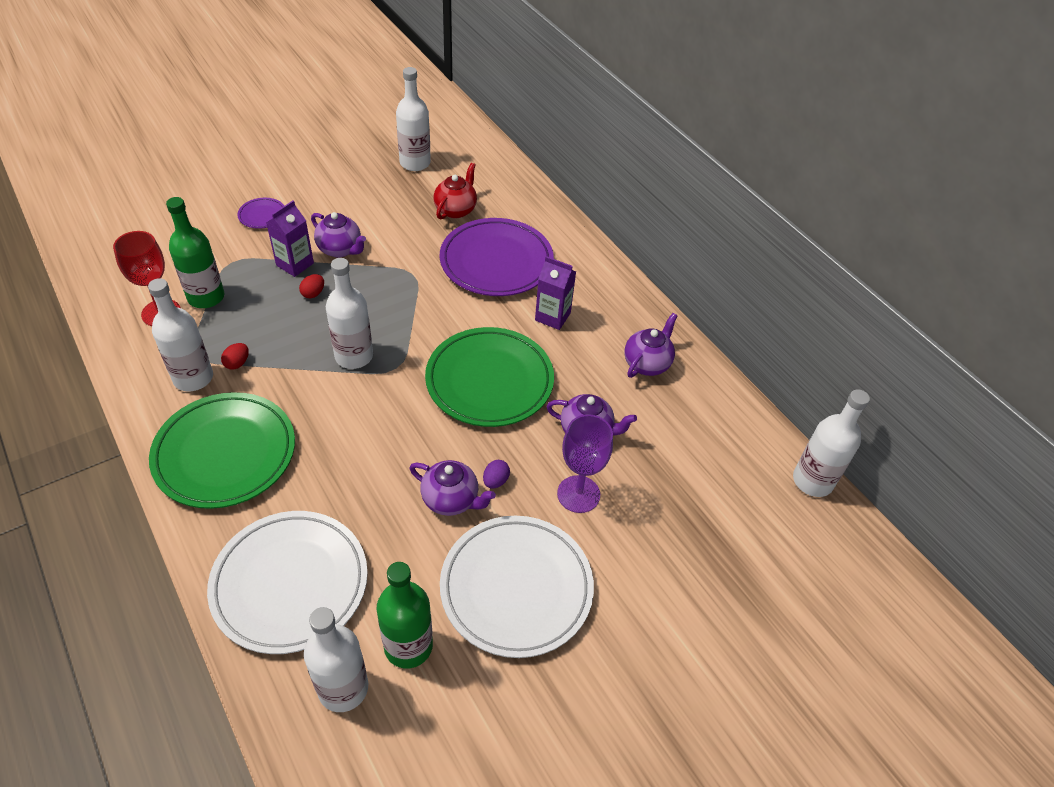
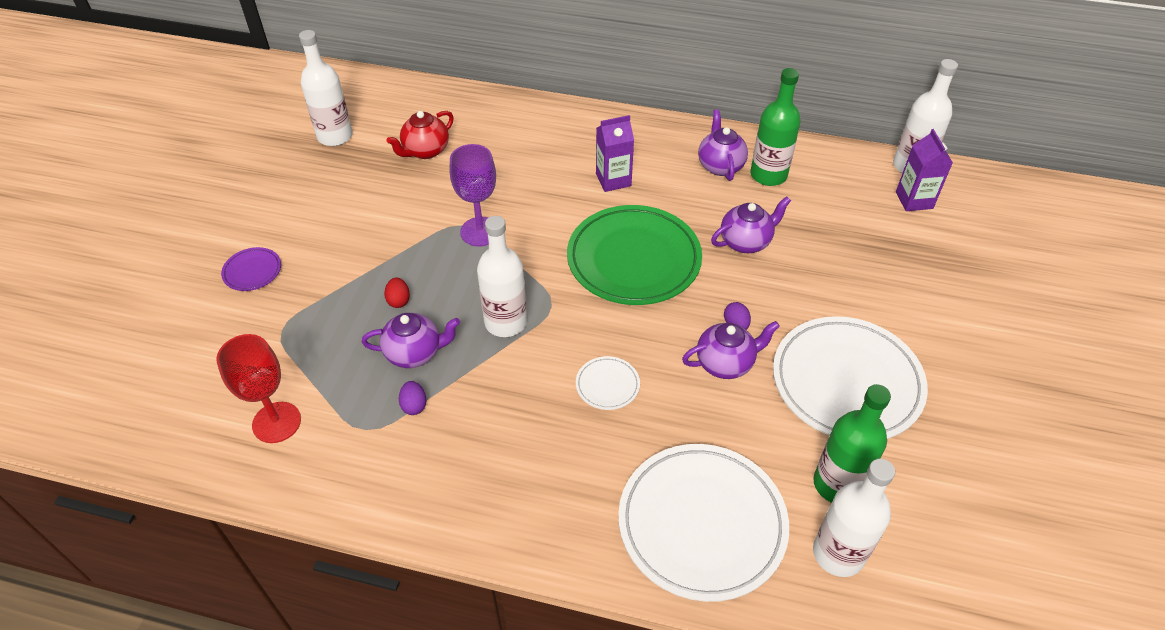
camera: 40 degrees left, 0 degrees up
white bottle [148,278,213,391] -> none
green plate [149,392,295,509] -> none
green bottle [166,197,224,308] -> green bottle moved to [751,68,801,186]
red egg [221,343,249,370] -> purple egg [399,381,426,415]
purple carton [266,200,314,277] -> purple carton moved to [896,129,953,211]
purple teapot [311,212,366,257] -> purple teapot moved to [362,313,460,368]
red teapot [434,163,477,219] -> red teapot turned 120 degrees counterclockwise [387,111,454,159]
purple plate [440,218,554,296] -> none
purple goblet [557,414,613,513] -> purple goblet moved to [449,144,496,246]
none -> white plate [576,356,640,410]

